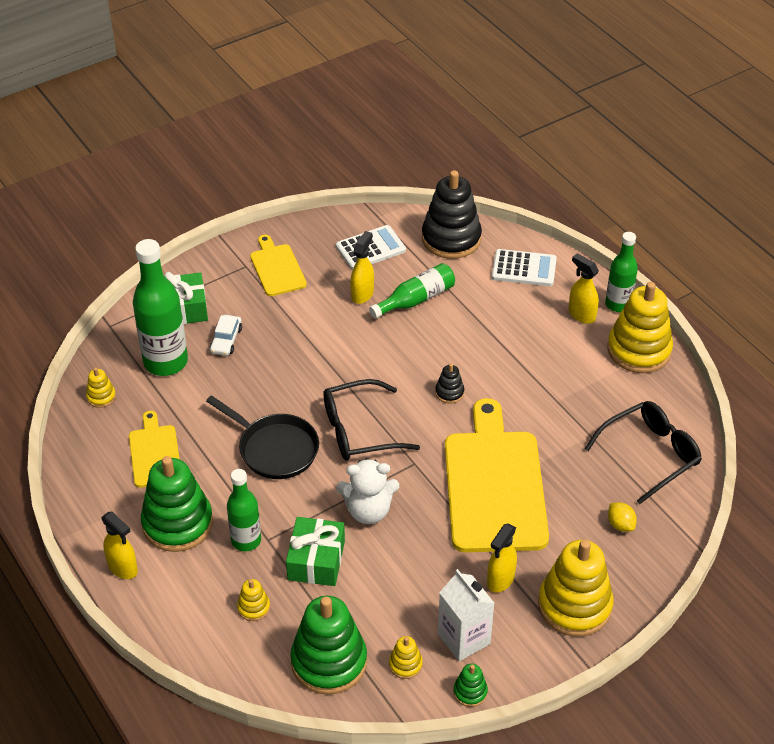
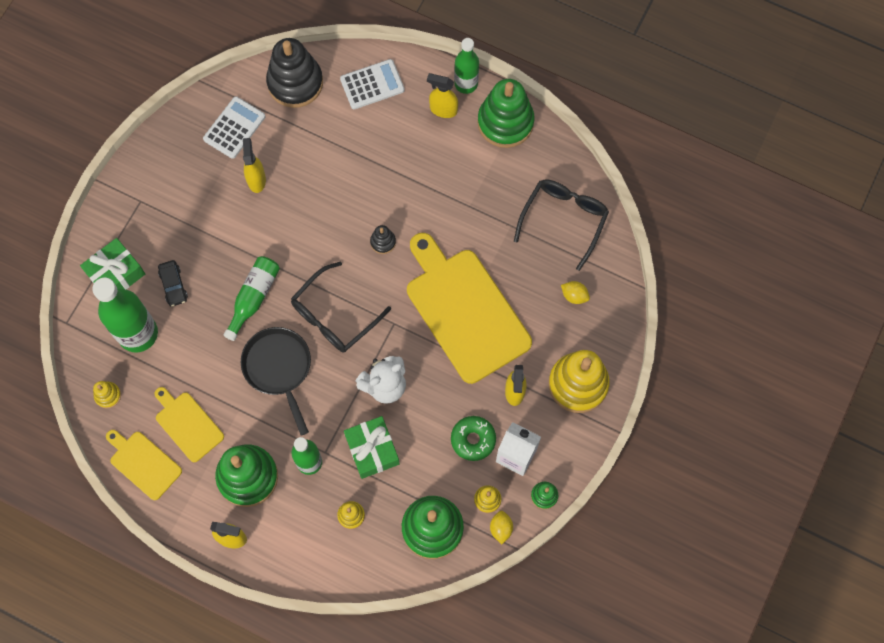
camera: 30 degrees left, 25 degrees up
black pan [206,395,319,479] -> black pan turned 120 degrees counterclockwise [241,327,311,436]
white car [210,315,242,356] -> black car [158,260,188,307]
yellow cutting board [250,235,307,296] -> yellow cutting board moved to [106,430,182,500]
green bottle [369,263,455,319] -> green bottle moved to [223,256,280,341]
yellow stacking toy [607,282,673,373] -> green stacking toy [478,79,535,148]
none -> green donut [451,416,496,461]
none -> yellow lemon [490,511,513,544]

